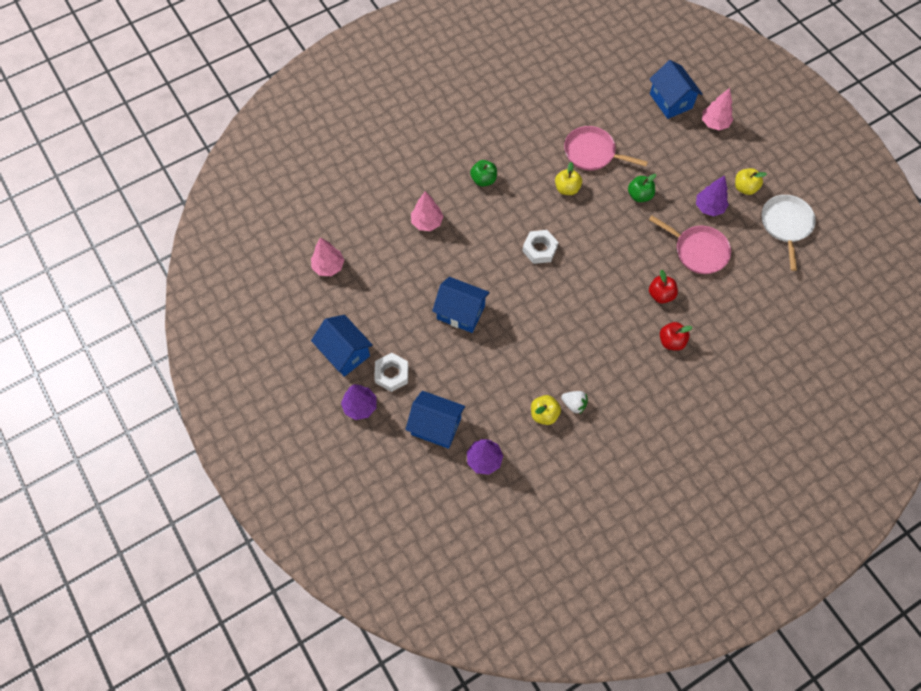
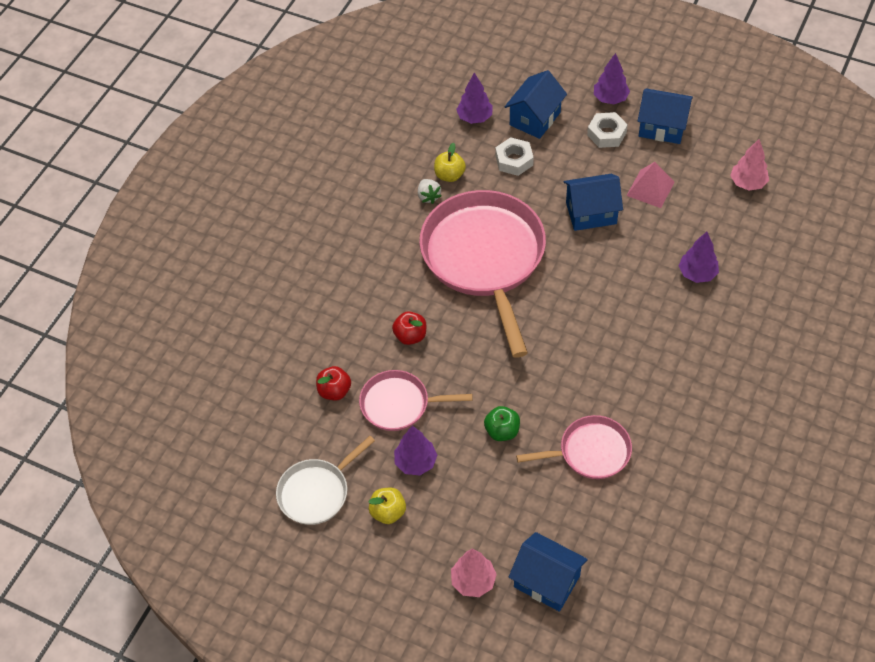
camera: 150 degrees right, 10 degrees down
blue house [405,391,465,449] -> blue house turned 45 degrees counterclockwise [505,70,567,139]
pink tree [411,191,444,231] -> purple tree [679,232,719,283]
green apple [470,160,497,187] -> none
white nut [523,230,558,264] -> white nut moved to [495,137,534,176]
yellow apple [555,162,582,195] -> none
white strawberry [561,391,588,415] -> white strawberry turned 105 degrees counterclockwise [418,179,442,204]
red apple [660,322,692,351] -> red apple moved to [316,366,351,400]
white pan [762,195,816,271] -> white pan turned 75 degrees clockwise [276,436,375,525]
none -> pink pan [419,190,546,358]
none -> pink pyramid [626,162,675,208]

